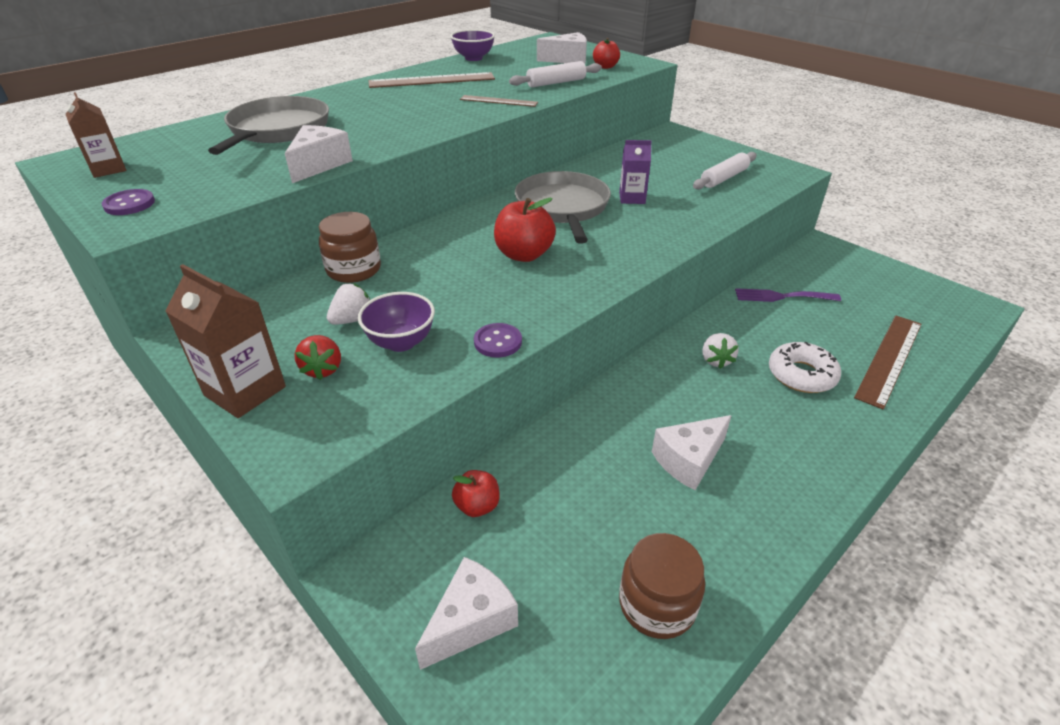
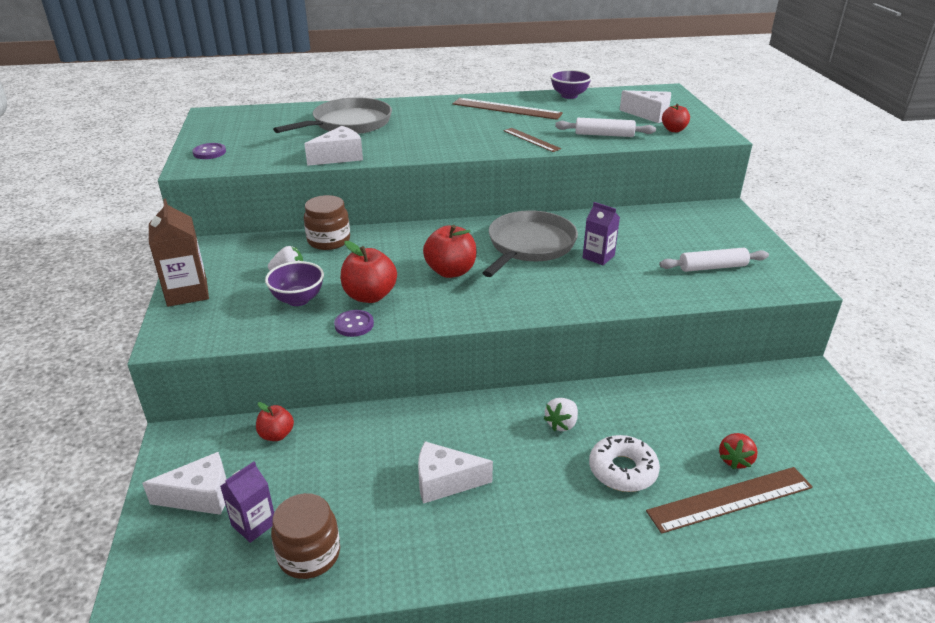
camera: 35 degrees right, 5 degrees down
brown carton [66,92,127,178] -> none
red strawberry [295,335,341,380] -> red strawberry moved to [719,433,758,469]
purple fork [735,288,841,302] -> none
none -> purple carton [220,461,274,543]
none -> red apple [341,241,397,303]

